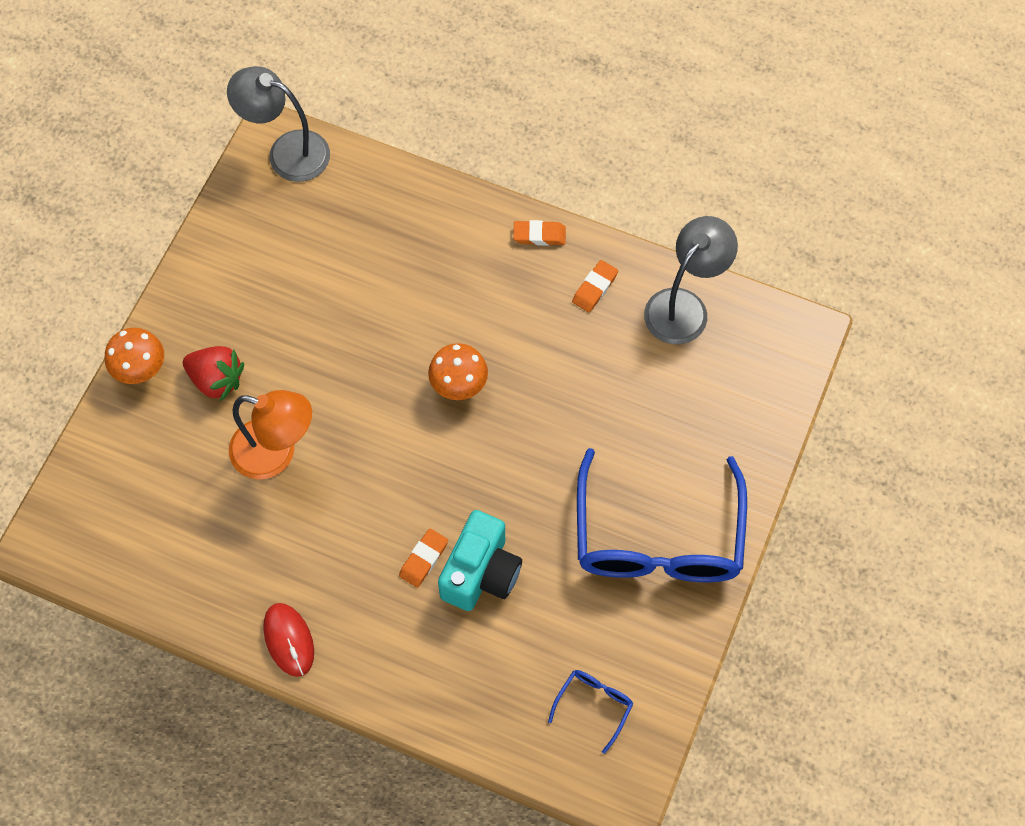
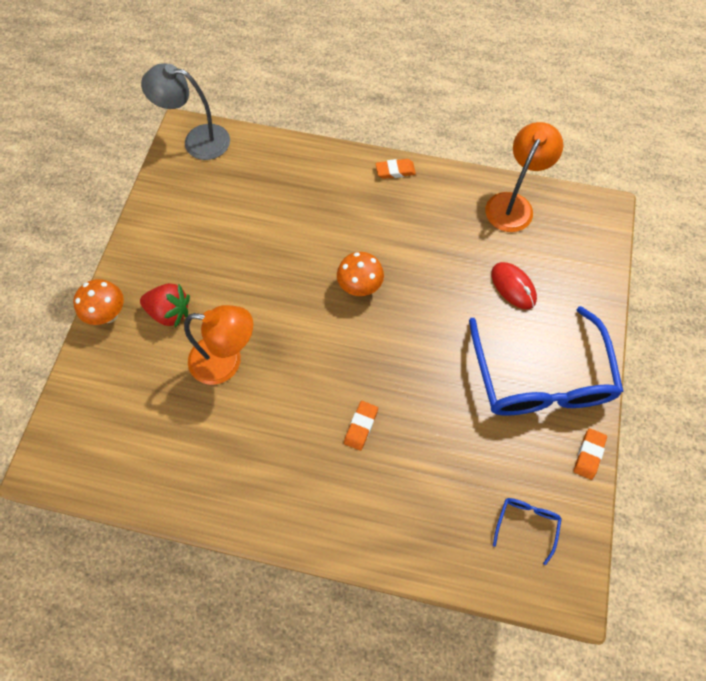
camera: 10 degrees left, 0 degrees up
red mouse [263,603,314,677] -> red mouse moved to [491,262,537,309]
turquoise camera [438,510,522,611] -> none
orange eraser [572,260,618,312] -> orange eraser moved to [574,428,607,480]
grey lamp [644,216,738,344] -> orange lamp [485,122,563,232]

